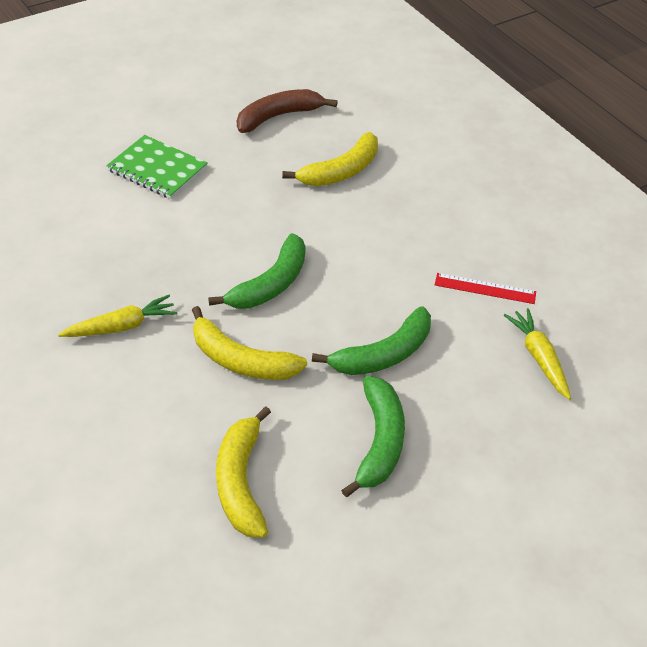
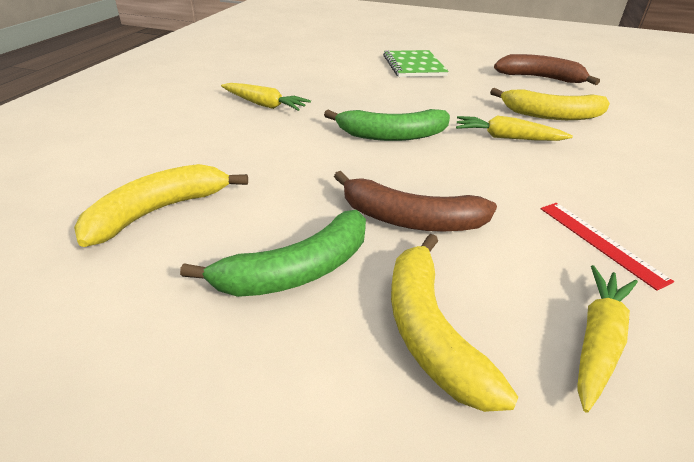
camera: 50 degrees right, 10 degrees down
yellow banana [192,306,307,380] -> yellow banana moved to [391,234,518,412]
green banana [312,306,431,375] -> brown banana [334,171,497,232]
none -> yellow carrot [456,115,573,141]

